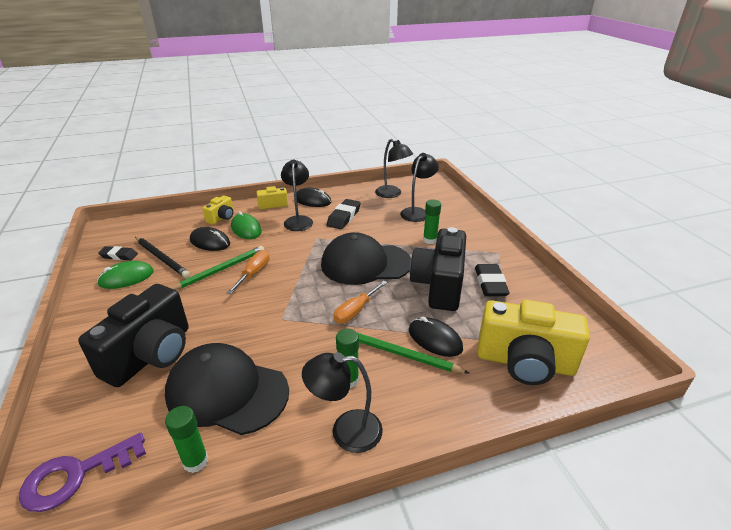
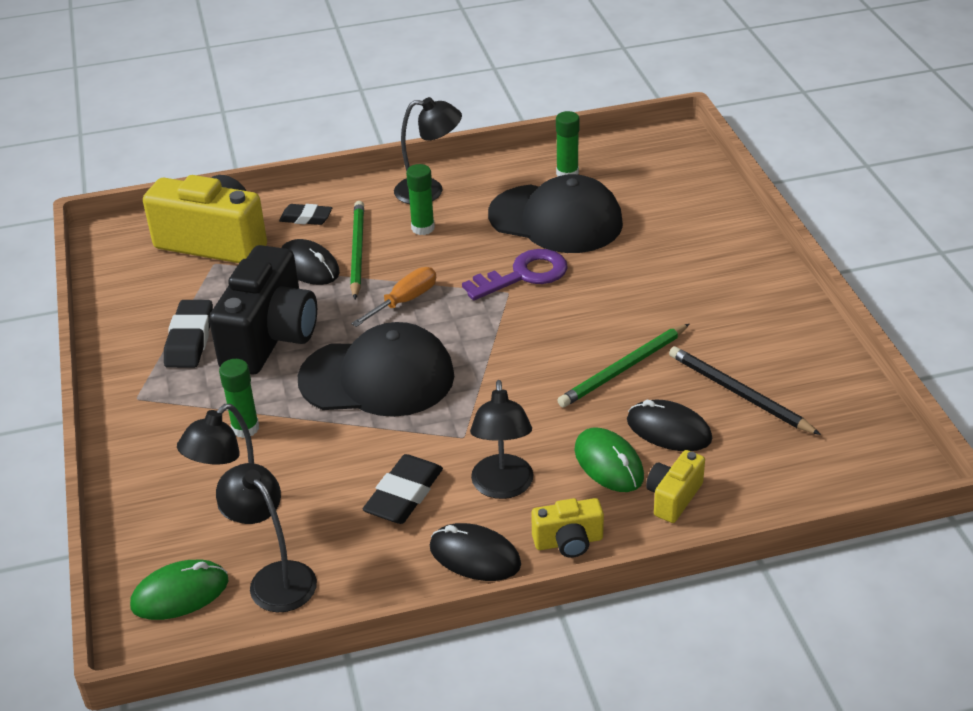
camera: 175 degrees left, 5 degrees up
purple key [19,432,146,512] -> purple key moved to [462,249,568,300]
black camera [78,284,189,387] -> none
green mouse [97,261,154,289] -> green mouse moved to [130,560,228,620]
black eraser [98,246,138,260] -> black eraser moved to [279,204,332,225]
orange screwdriver [227,250,270,294] -> none
green pencil [358,333,469,373] -> green pencil turned 120 degrees counterclockwise [350,201,364,299]

